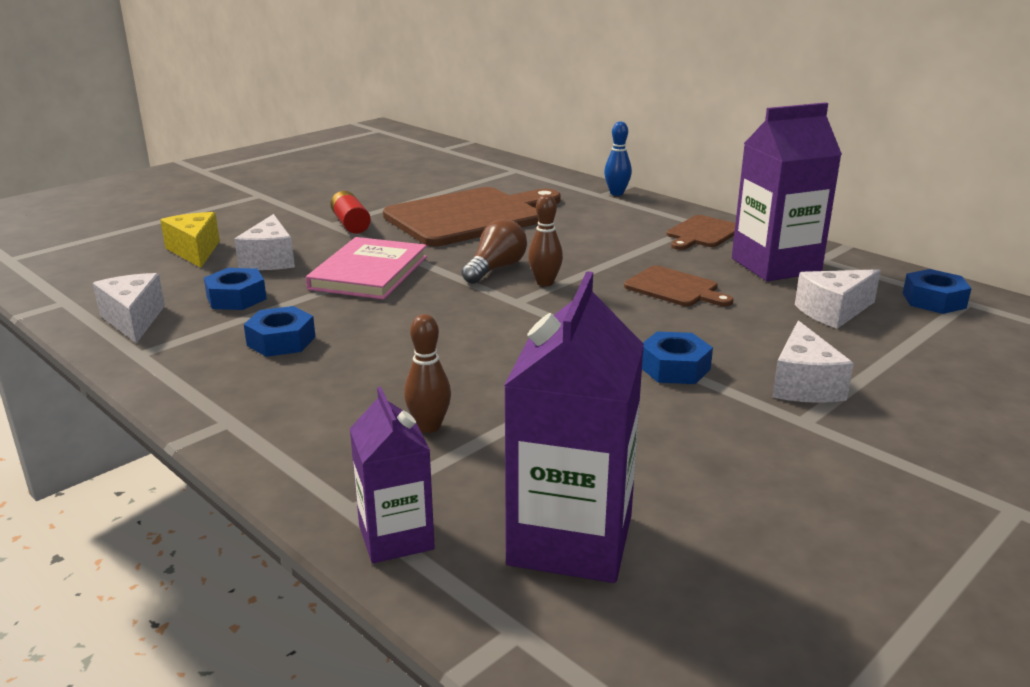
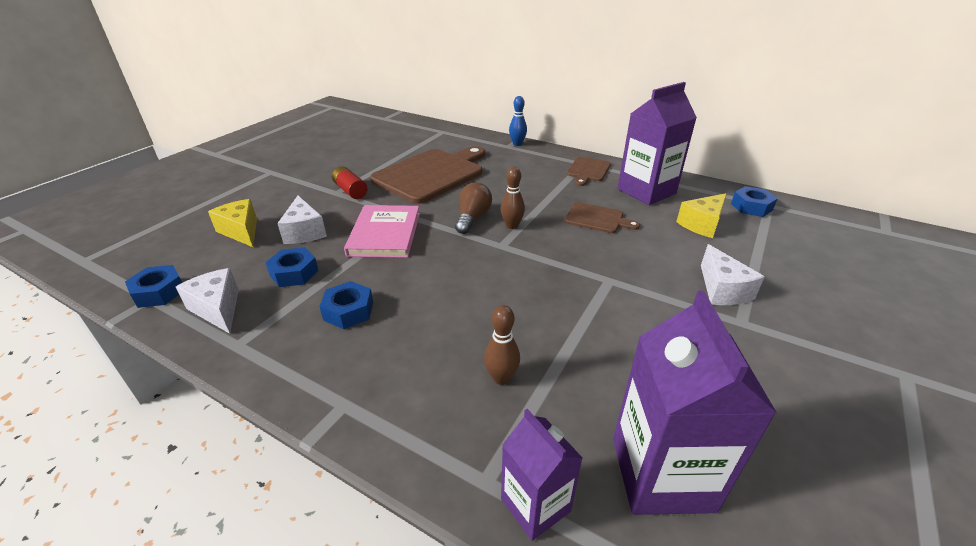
camera: 15 degrees left, 10 degrees up
blue nut [642,331,713,384] -> blue nut moved to [125,265,182,308]
white cheese [795,269,881,329] -> yellow cheese [676,193,726,238]

